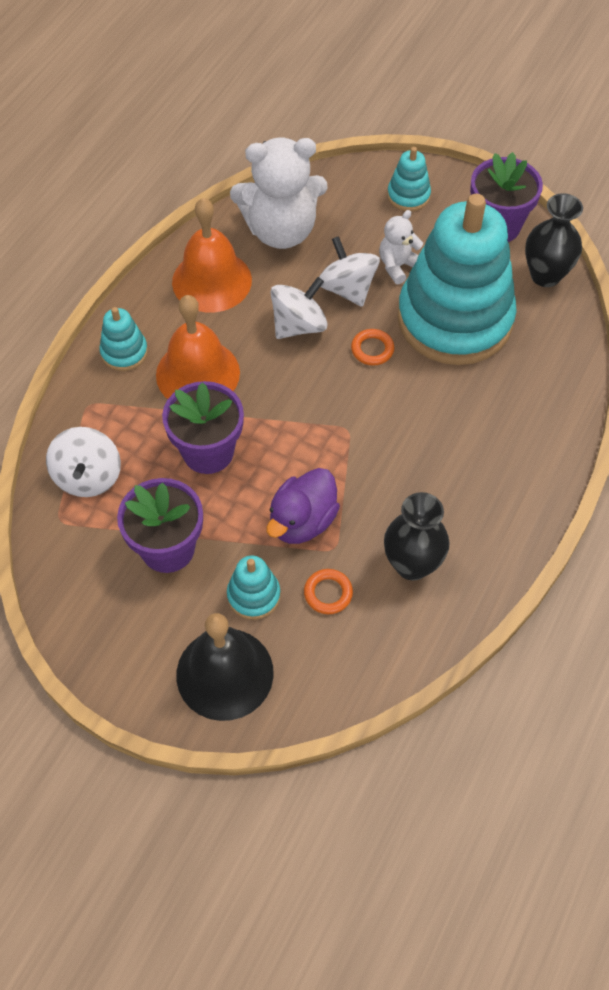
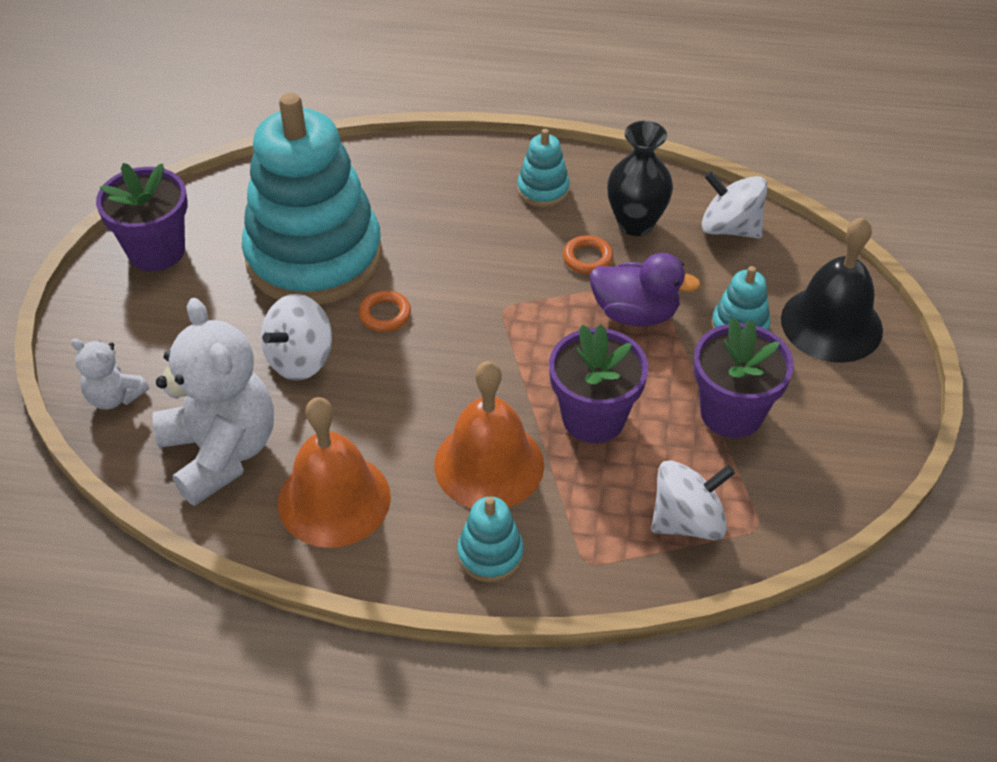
camera: 110 degrees left, 10 degrees down
white spinning top [270,277,328,339] -> white spinning top moved to [702,171,767,238]
orange ring [304,569,353,614] -> orange ring moved to [563,235,613,274]
white teddy bear [379,210,423,285] -> white teddy bear moved to [71,338,149,409]
turquoise stacking toy [387,147,431,211] -> turquoise stacking toy moved to [517,129,570,207]
black vase [525,193,583,287] -> none

